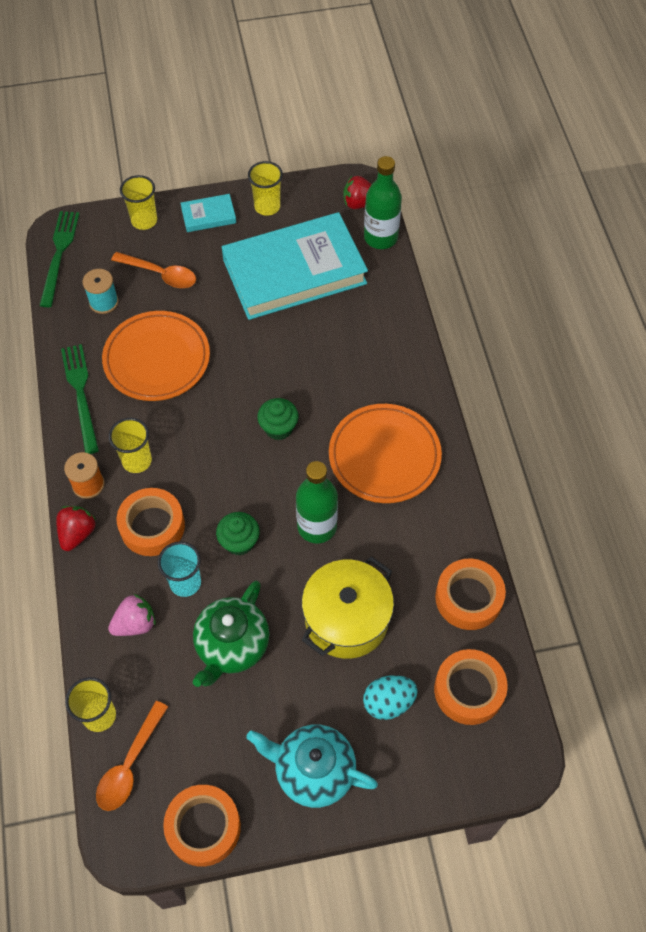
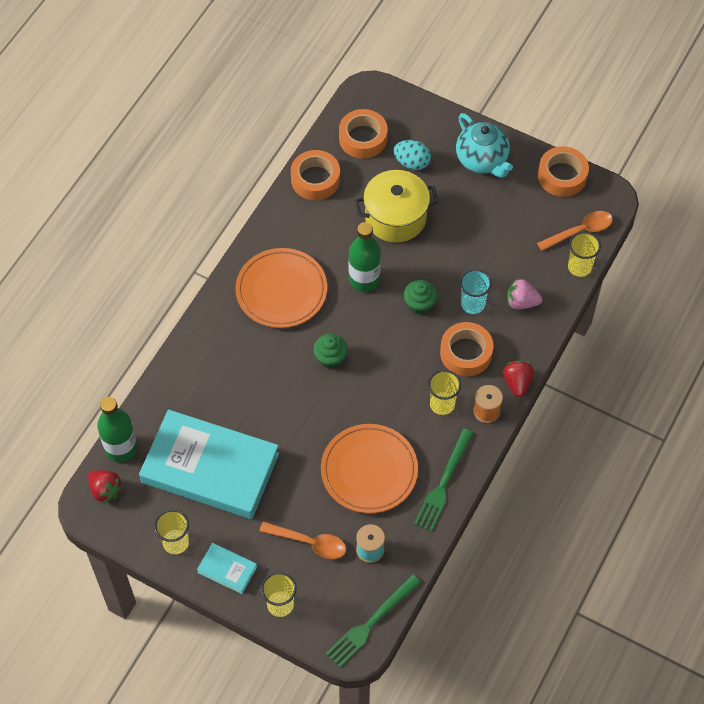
camera: 140 degrees left, 0 degrees up
red strawberry [56,506,96,551] -> red strawberry turned 120 degrees clockwise [503,360,534,397]
orange spoon [111,252,196,288] -> orange spoon turned 135 degrees clockwise [259,521,346,559]
green teapot [193,581,269,687] -> none

